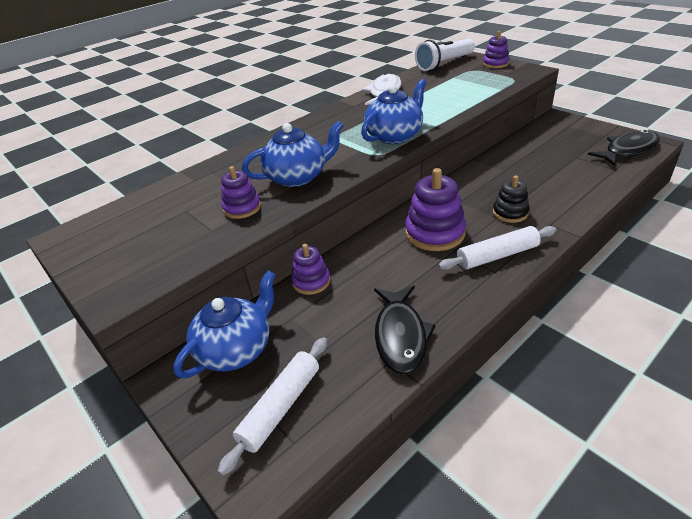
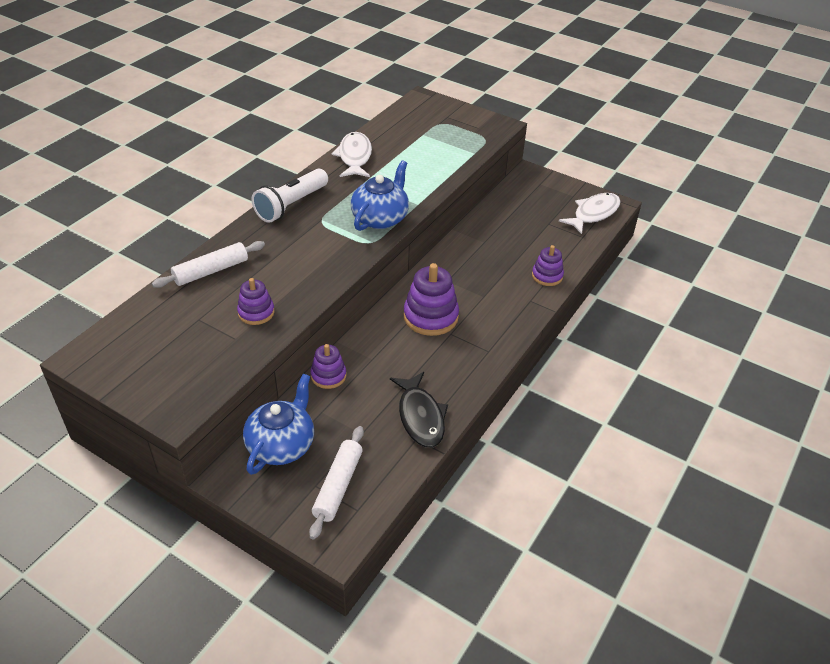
camera: 20 degrees left, 5 degrees up
blue teapot [242,121,344,187] -> none
white flashlight [415,39,475,71] -> white flashlight moved to [252,169,328,223]
white rolling pin [438,226,557,270] -> white rolling pin moved to [152,241,265,288]
purple stacking toy [483,31,510,68] -> purple stacking toy moved to [532,245,564,286]
black stacking toy [493,175,530,223] -> none
black fish [588,130,660,166] -> white fish [559,193,620,234]

